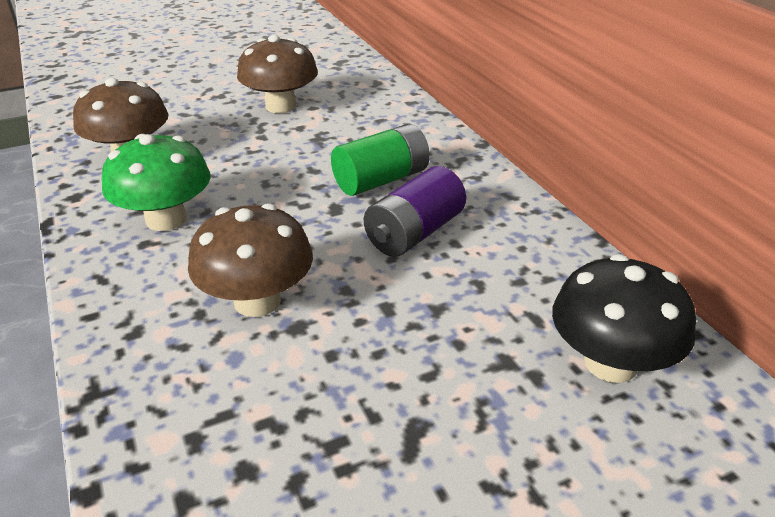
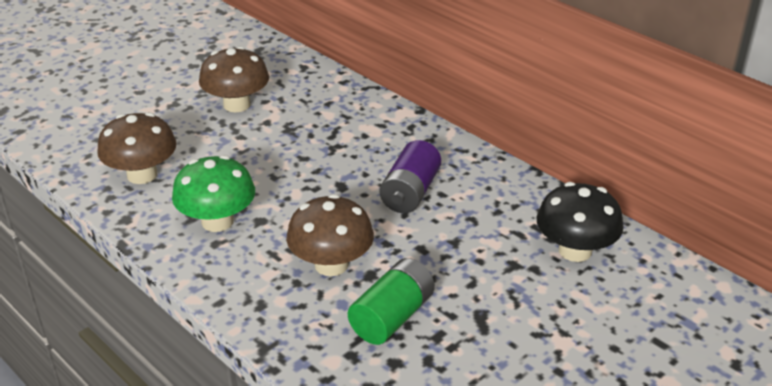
camera: 20 degrees left, 0 degrees up
green battery [331,124,430,196] -> green battery moved to [348,258,435,345]

